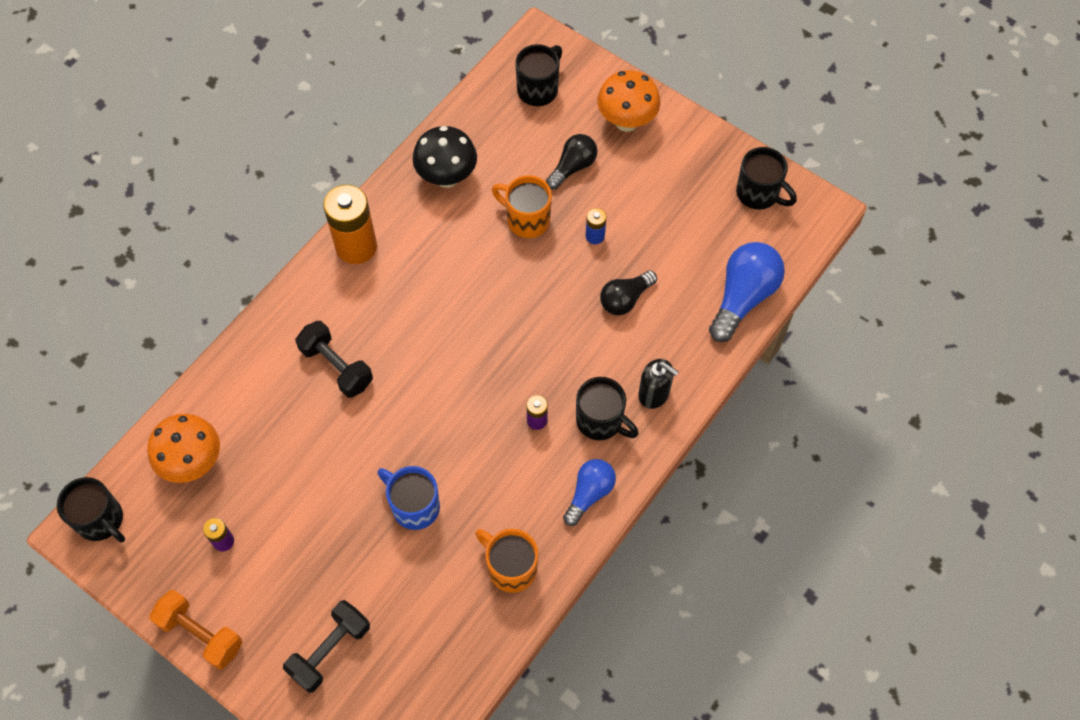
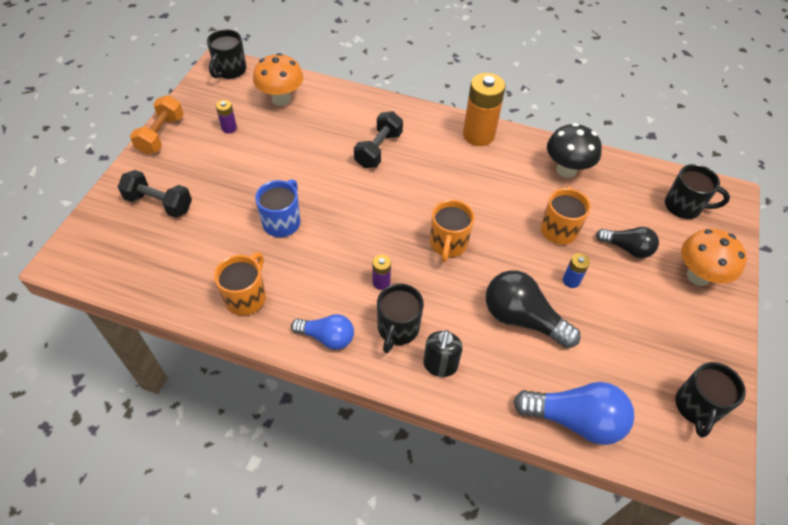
camera: 70 degrees right, 10 degrees down
black light bulb [600,270,657,315] -> black light bulb [486,270,580,349], size x1.59
none -> orange mug [430,200,474,263]

